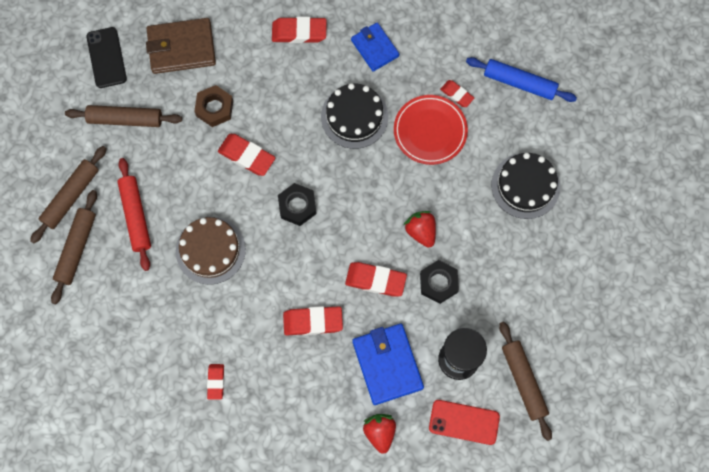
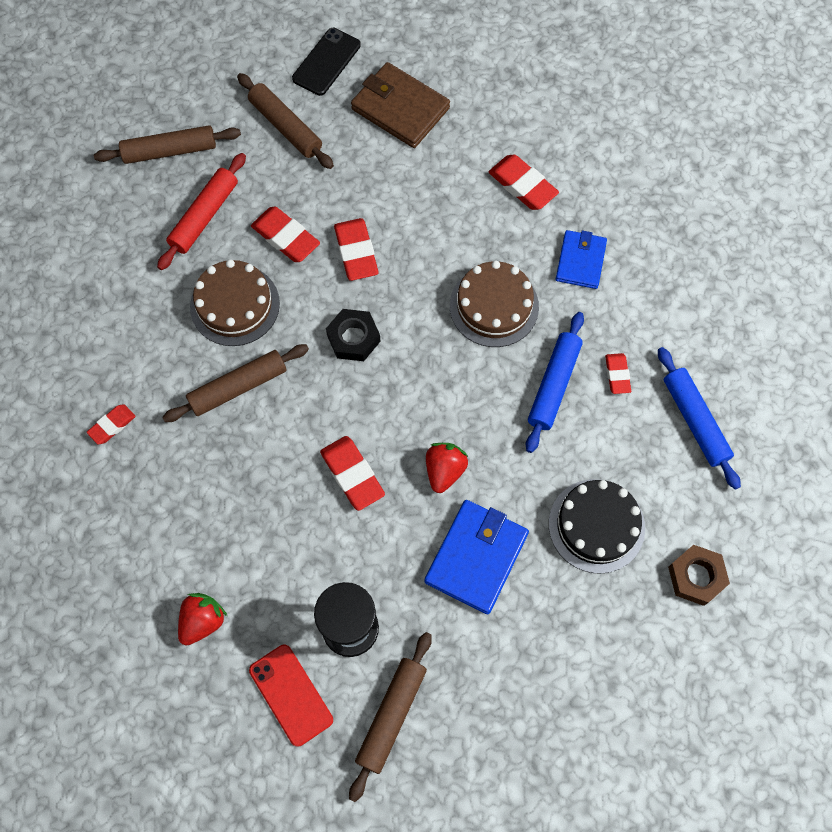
camera: 45 degrees right, 5 degrees down
brown rolling pin [51,190,97,304] -> brown rolling pin moved to [162,344,309,422]
brown nut [194,85,233,127] -> brown nut moved to [668,545,730,606]
red eraser [283,306,343,335] -> red eraser moved to [251,206,320,262]
black cake [321,83,388,149] -> brown cake [450,261,539,347]
blue wallet [352,324,424,405] -> blue wallet moved to [425,500,529,614]
red plate [394,95,468,165] -> blue rolling pin [526,312,584,453]
black nut [420,260,459,304] -> none

